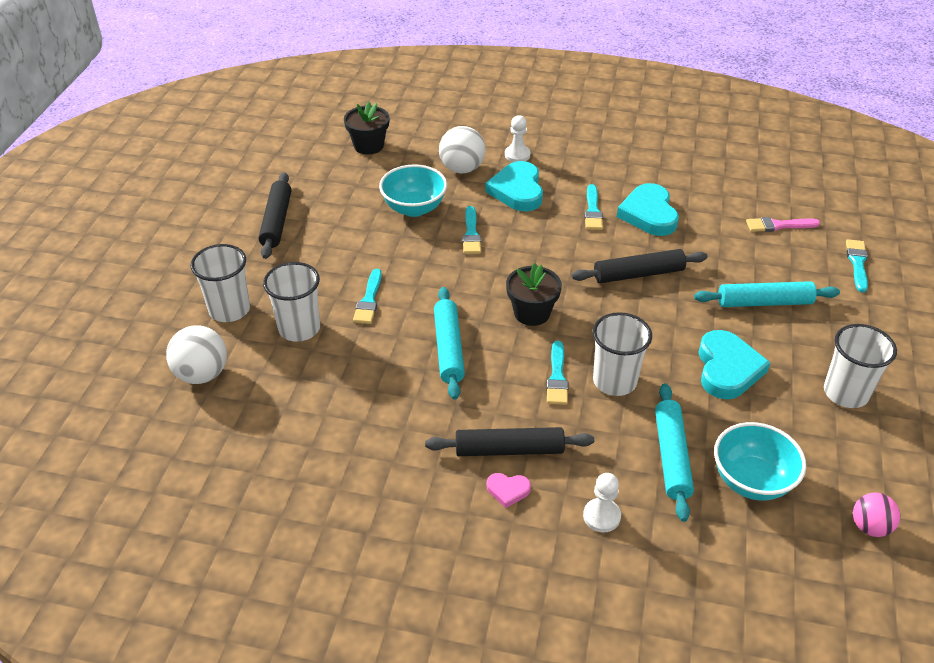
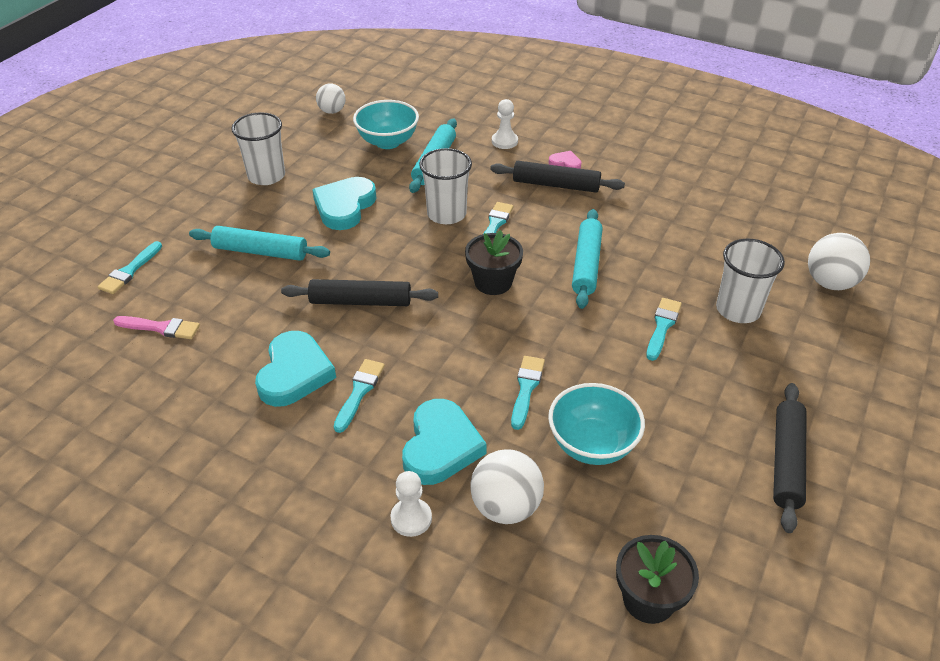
camera: 165 degrees left, 0 degrees up
white cup [190,244,250,322] -> none
pink ball [853,492,900,537] -> white ball [316,83,346,114]

